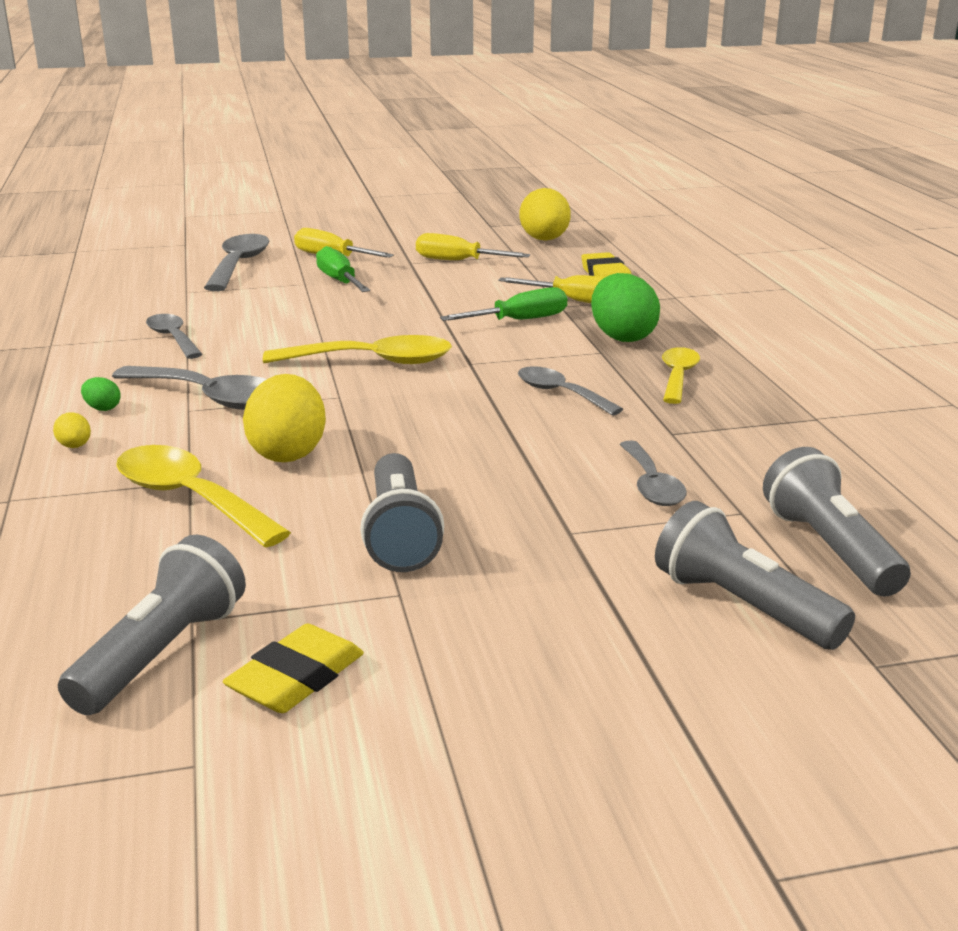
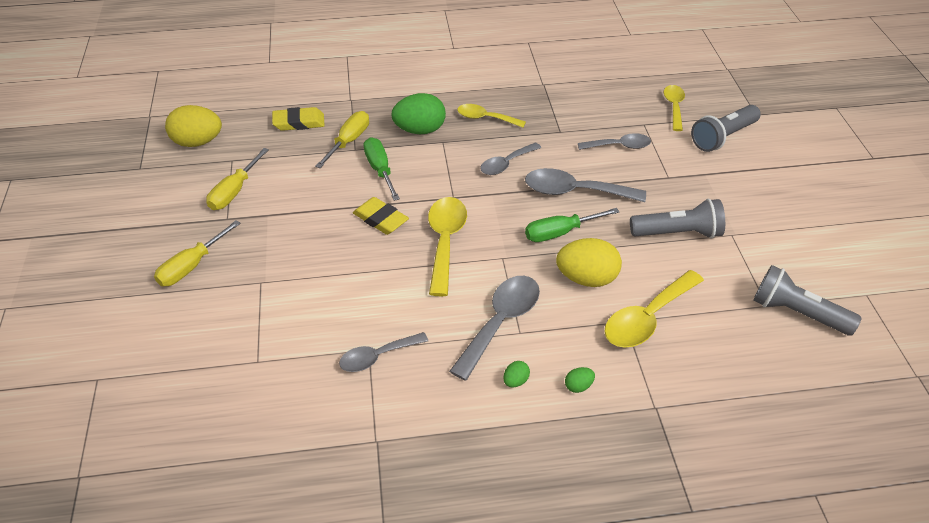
camera: 85 degrees left, 20 degrees up
yellow egg [53,412,91,448] -> green egg [565,367,595,393]
grey spoon [204,234,269,291] -> grey spoon moved to [525,168,646,202]
yellow eraser [223,624,364,713] -> yellow eraser moved to [353,197,409,235]
green screwdriver [316,246,370,292] -> green screwdriver moved to [525,208,619,242]
grey flashlight [763,447,911,597] -> yellow spoon [664,85,685,131]

